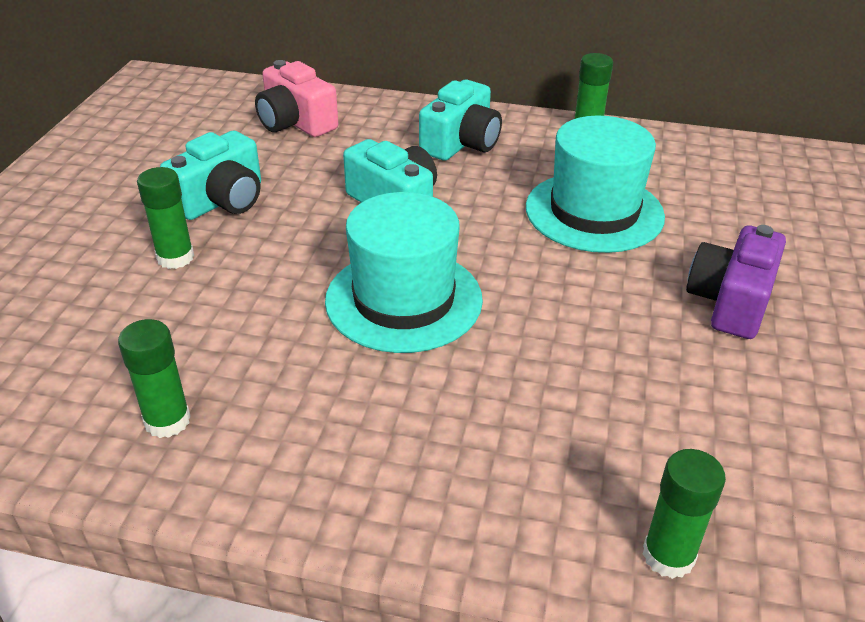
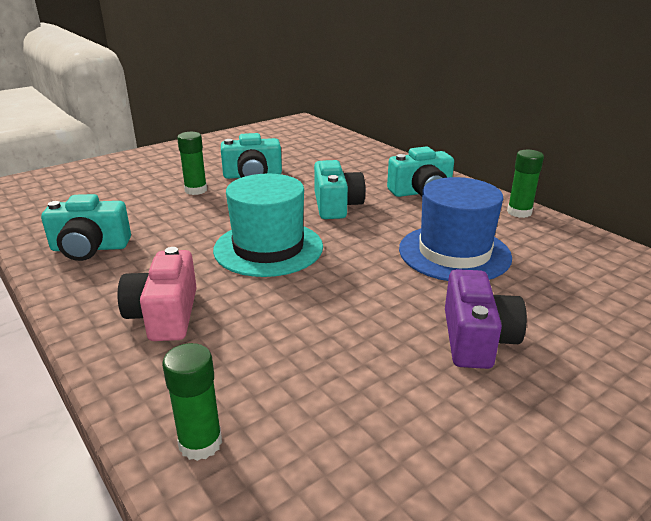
camera: 40 degrees right, 10 degrees down
green glue stick [118,319,191,438] -> turquoise camera [41,194,131,261]
pink camera [255,60,338,137] -> pink camera moved to [118,247,197,341]
turquoise hat [526,116,665,253] -> blue hat [399,177,512,281]
purple camera [686,225,786,339] -> purple camera turned 120 degrees clockwise [445,269,527,369]

